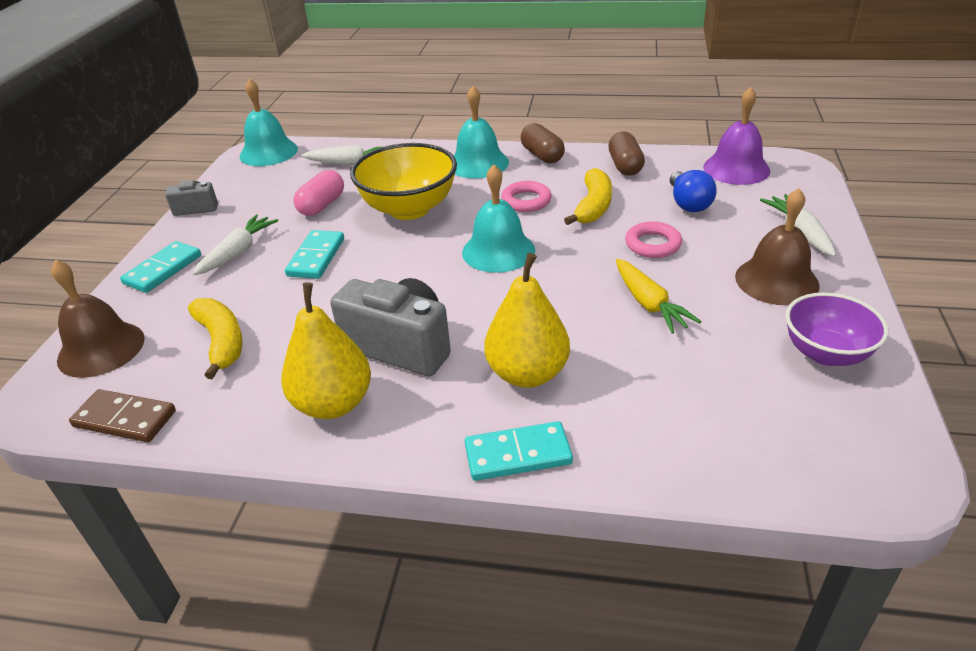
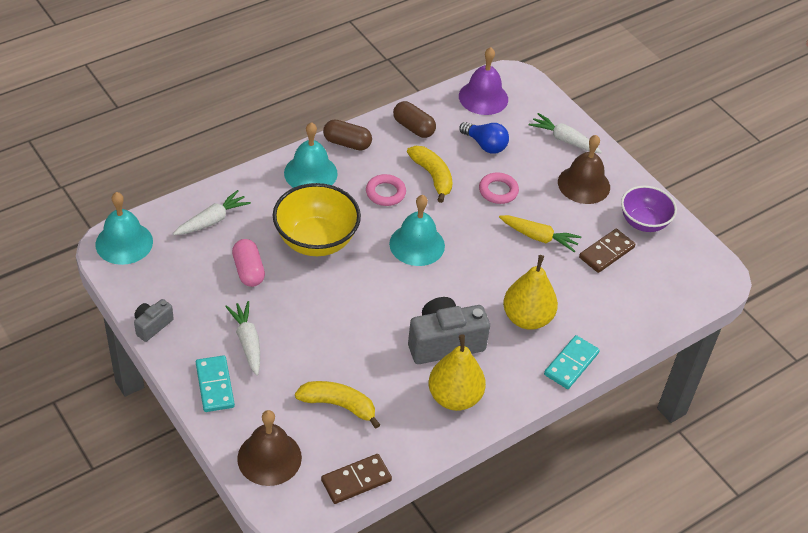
camera: 50 degrees left, 10 degrees up
turquoise domino [285,230,344,279] -> none
none -> brown domino [579,229,635,273]

